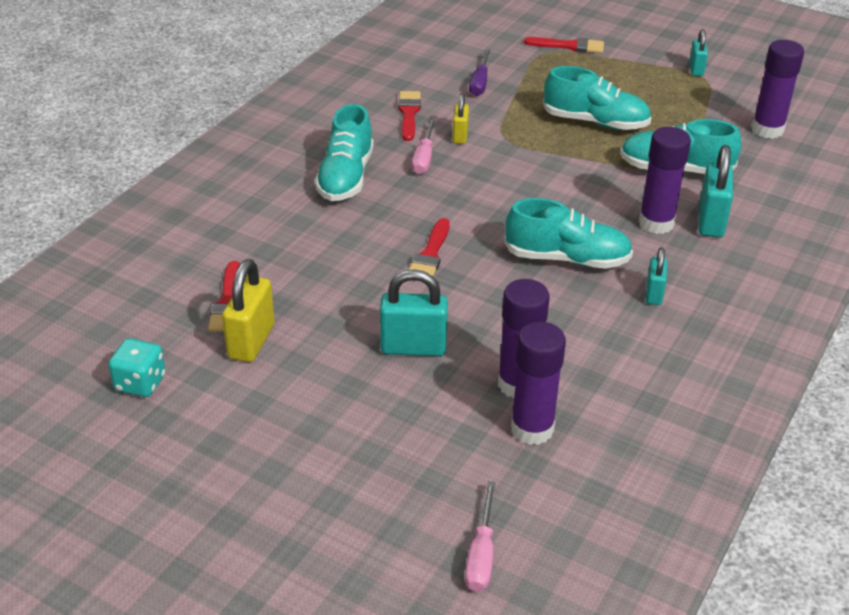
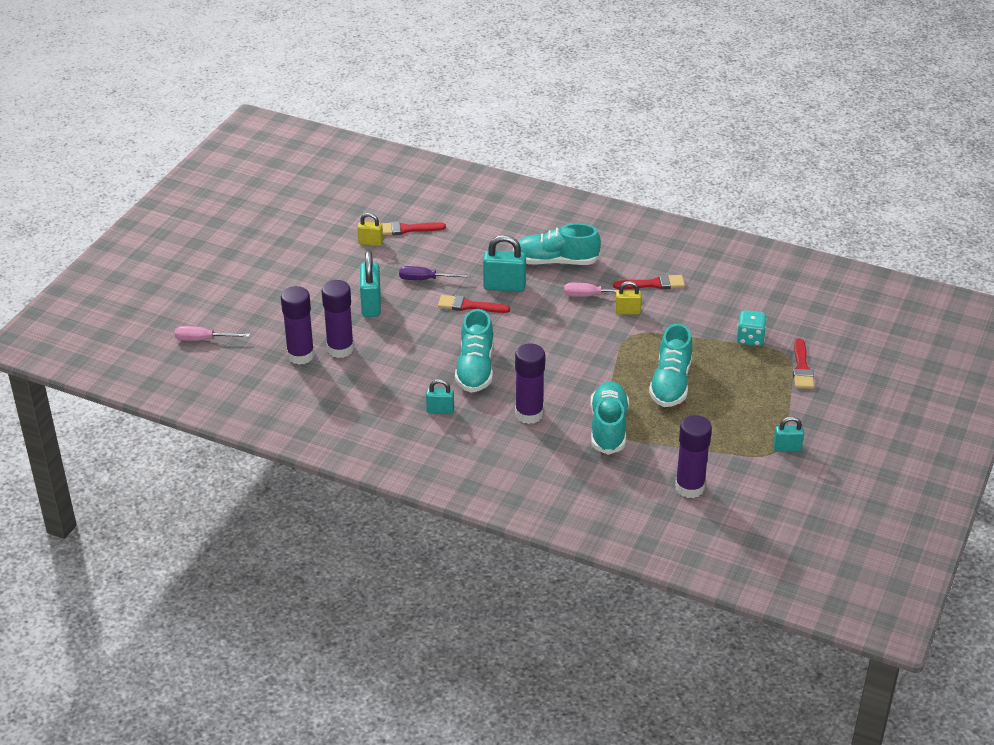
camera: 85 degrees right, 0 degrees up
turquoise dice [109,338,166,397] -> turquoise dice moved to [737,310,767,346]
yellow padlock [222,259,274,362] -> yellow padlock [357,213,383,246], size x0.60
purple screwdriver [469,49,490,96] -> purple screwdriver moved to [399,266,471,280]
turquoise padlock [699,145,733,238] -> turquoise padlock moved to [483,235,526,292]

